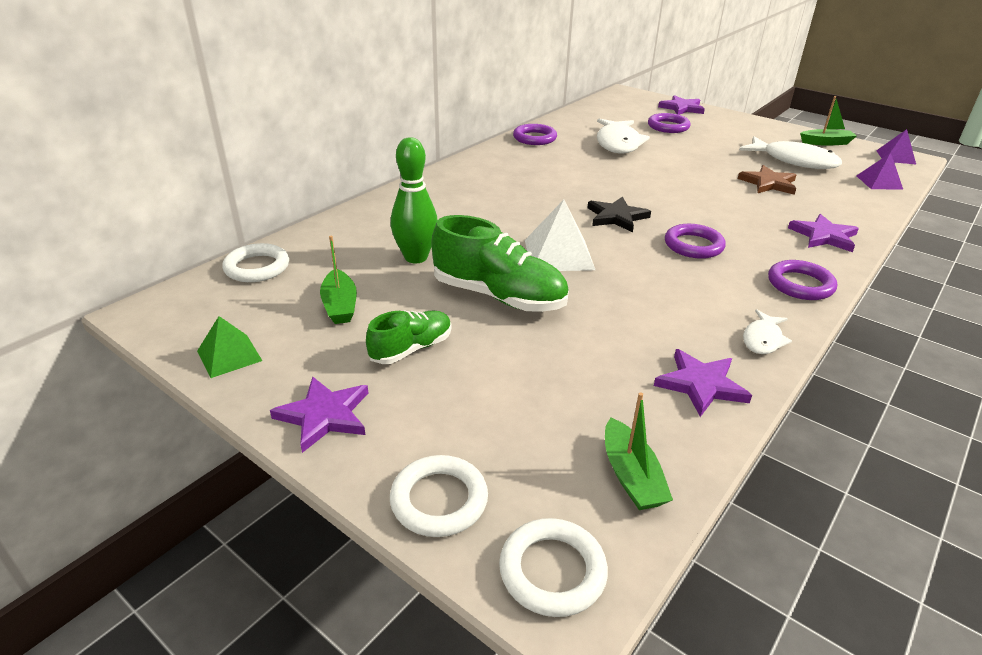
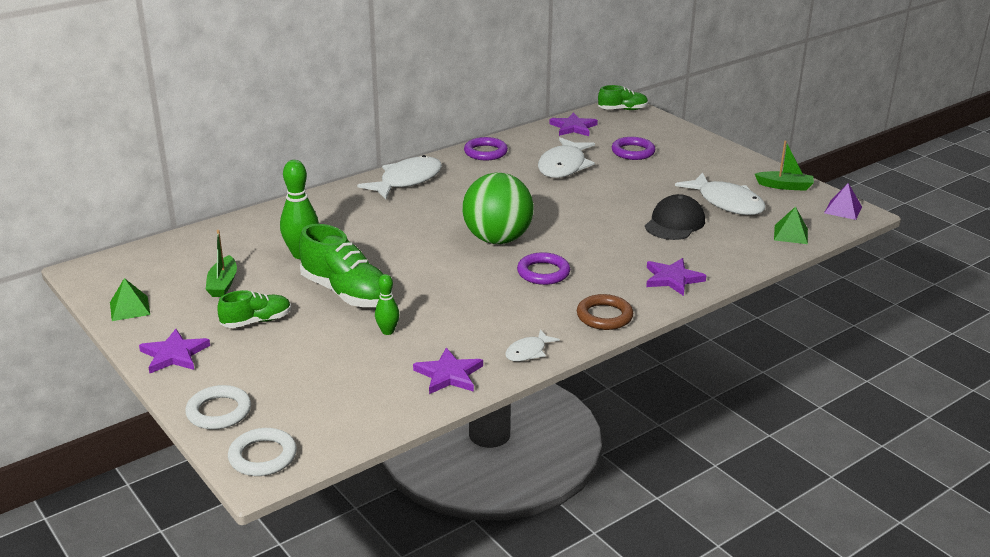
camera: 15 degrees right, 5 degrees down
white ring [222,243,289,282] -> none
white pyramid [525,200,595,271] -> none
black star [587,197,651,232] -> green ball [462,173,534,244]
green boat [605,392,673,510] -> none
purple star [658,95,705,115] -> purple star moved to [549,112,598,136]
brown star [738,165,796,195] -> black cap [645,194,705,240]
purple ring [768,260,837,300] -> brown ring [577,294,633,330]
purple pyramid [857,153,903,190] -> green pyramid [774,206,808,244]
none -> white fish [357,155,442,199]
none -> green bowling pin [375,274,400,335]
none -> green shoe [598,85,648,110]

